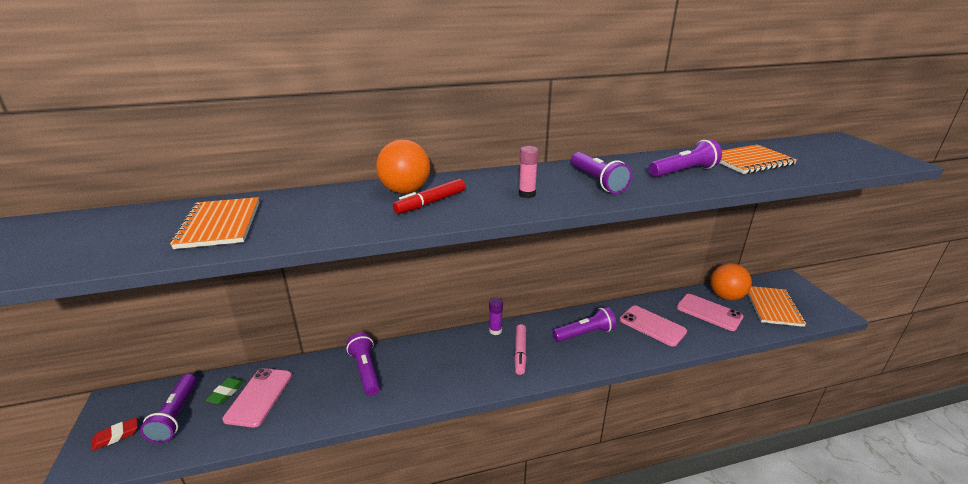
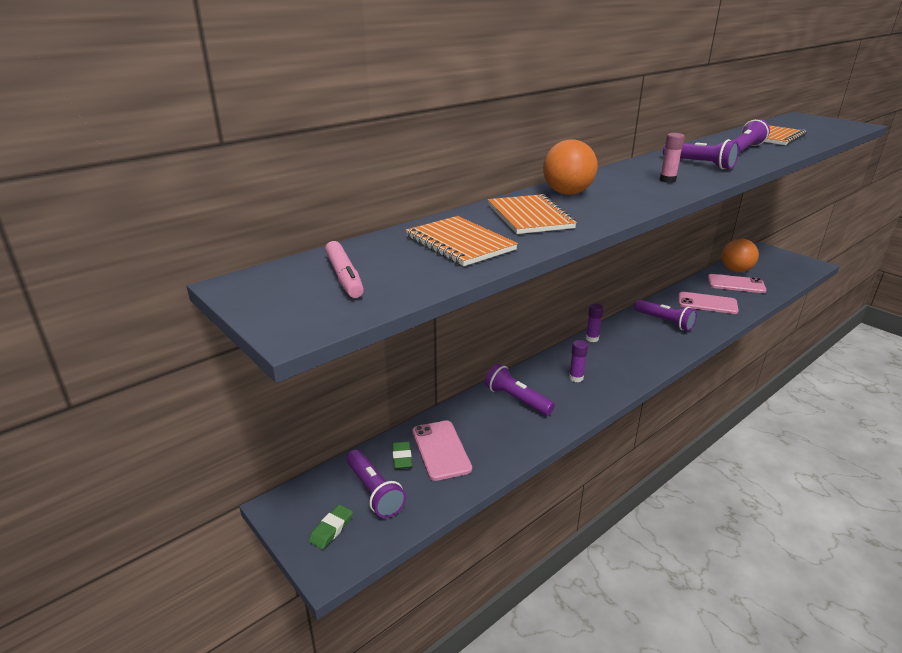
camera: 25 degrees left, 0 degrees up
red eraser [92,417,138,451] -> green eraser [309,505,353,549]
red marker [393,179,465,214] -> none
pink marker [514,324,527,375] -> pink marker moved to [325,241,364,298]
purple flashlight [552,307,616,342] -> purple flashlight turned 90 degrees clockwise [634,300,697,331]
orange notebook [748,286,806,327] -> orange notebook moved to [488,194,577,234]
none -> purple glue stick [569,340,588,382]

